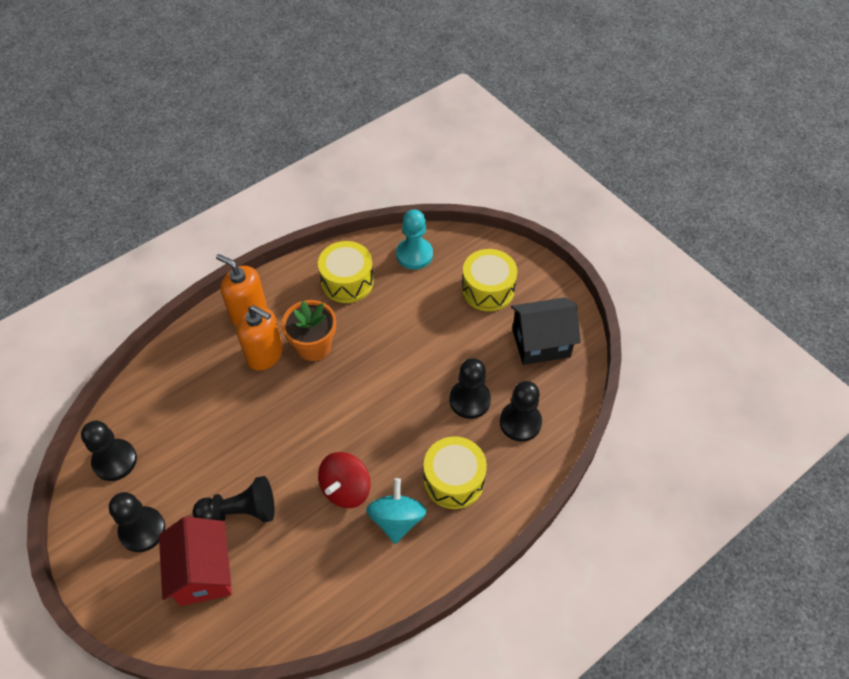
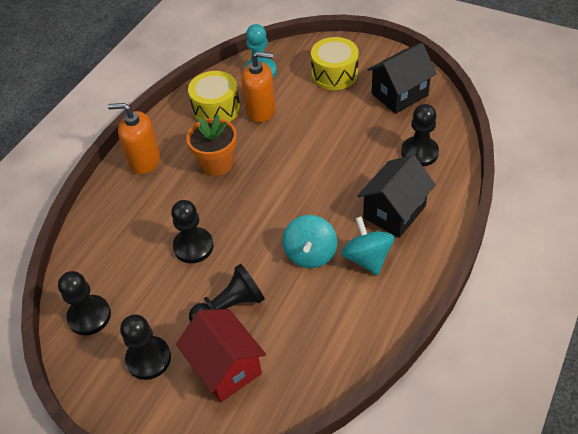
camera: 20 degrees left, 5 degrees down
orange soap dispenser [237,305,283,371] -> orange soap dispenser moved to [241,52,275,123]
red spinning top [318,452,371,508] -> turquoise spinning top [283,215,337,268]
yellow drum [424,436,487,509] -> black house [357,155,436,238]
black pawn [449,358,491,419] -> black pawn moved to [171,200,214,263]

